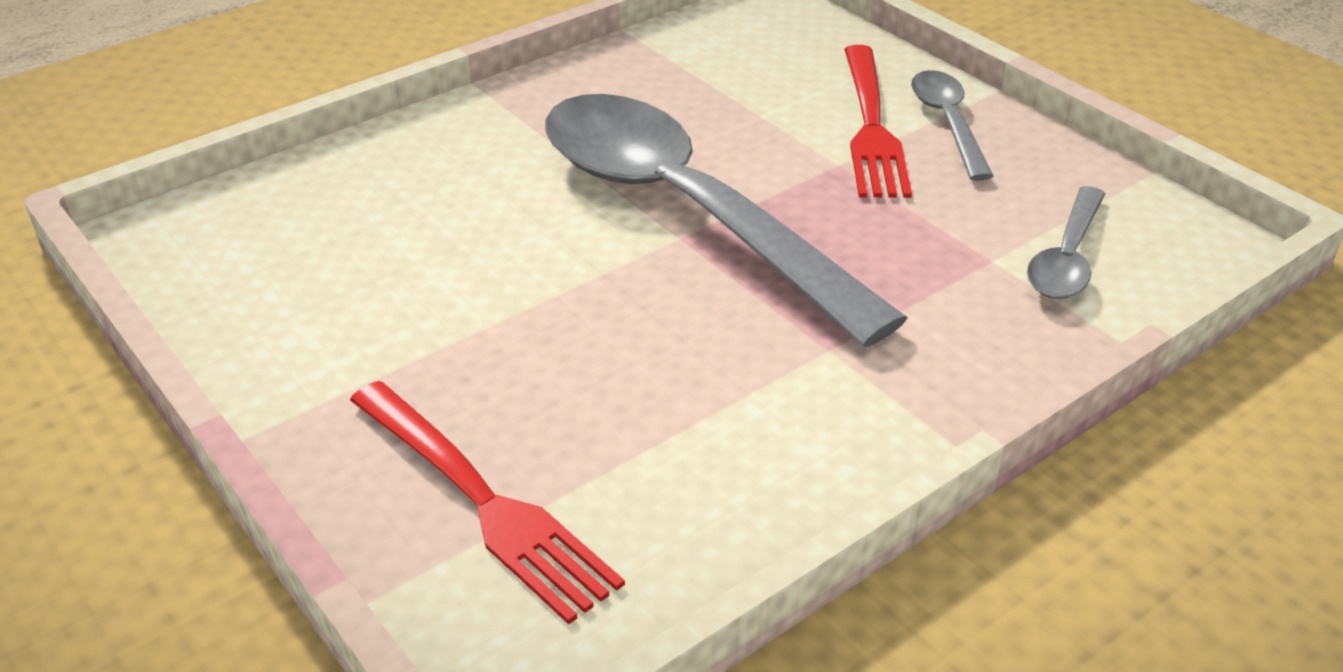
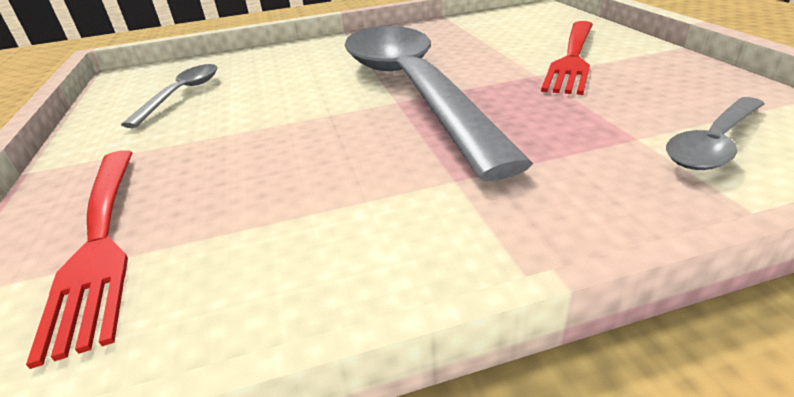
camera: 25 degrees right, 5 degrees down
grey spoon [911,70,993,181] -> grey spoon moved to [121,64,217,128]

